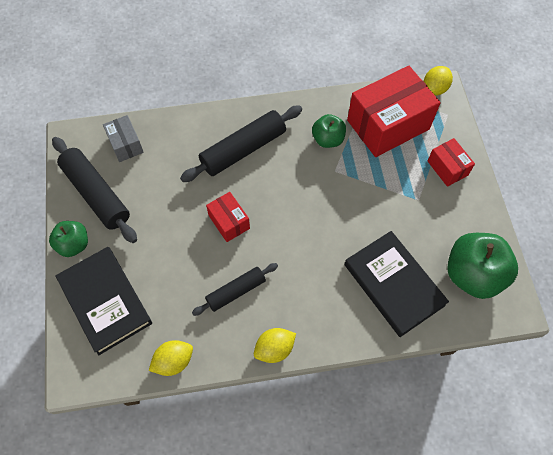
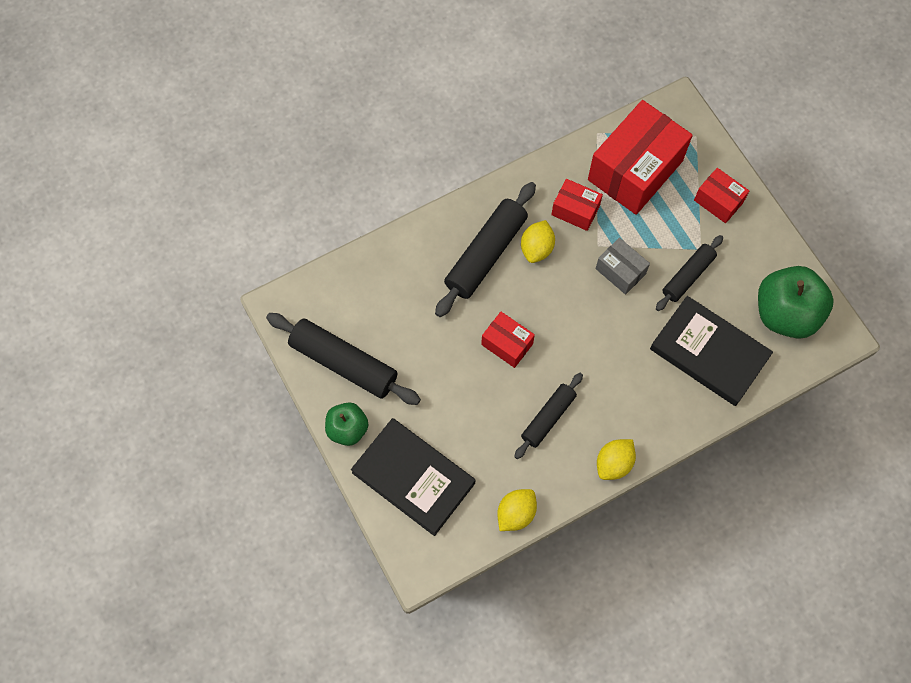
camera: 20 degrees left, 5 degrees up
grey box [103,115,144,162] -> grey box moved to [596,238,650,295]
green apple [312,114,346,148] -> red box [551,179,603,231]
yellow lemon [424,66,453,95] -> yellow lemon moved to [521,220,555,263]
none -> black rolling pin [656,235,723,311]

